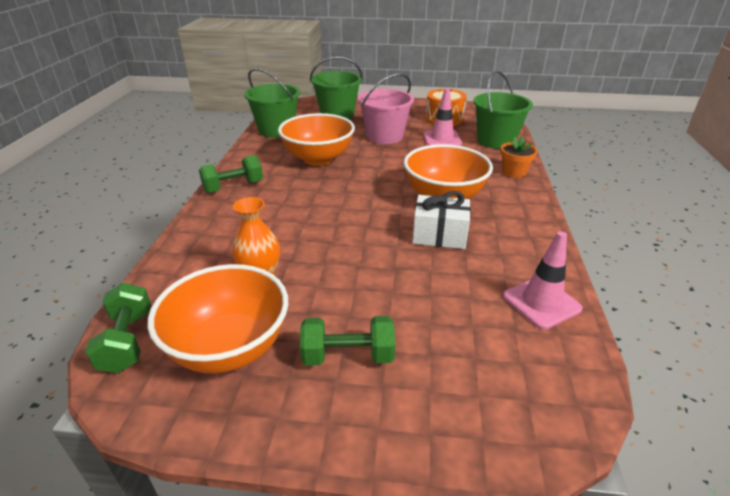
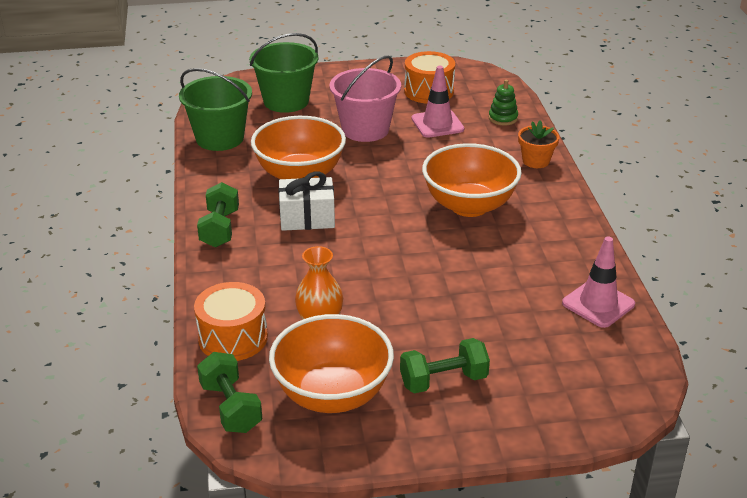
camera: 15 degrees left, 0 degrees up
green dumbbell [199,155,263,193] -> green dumbbell turned 45 degrees counterclockwise [197,182,239,248]
white gift [412,191,471,249] -> white gift moved to [278,172,335,231]
green bucket [473,71,533,149] -> green stacking toy [489,80,518,125]
none -> orange drum [194,282,268,361]

